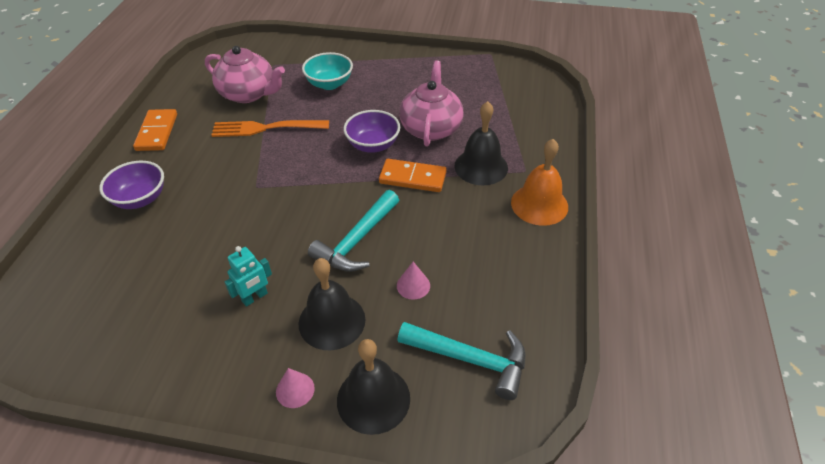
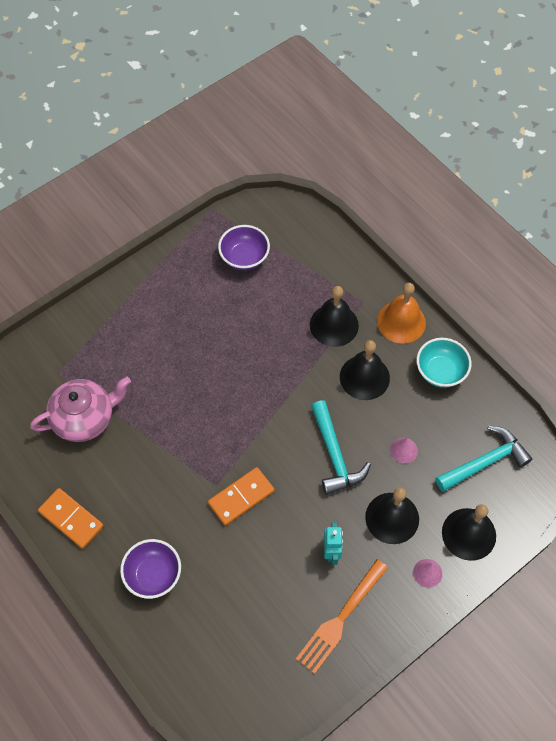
camera: 50 degrees left, 15 degrees up
orange fork [211,120,329,137] -> orange fork moved to [296,559,388,674]
turquoise bowl [302,52,353,90] -> turquoise bowl moved to [416,338,472,388]
purple bowl [343,110,400,153] -> purple bowl moved to [218,225,270,270]
orange domino [379,159,447,192] -> orange domino moved to [208,467,275,526]
pink teapot [399,60,464,147] -> none
none -> black bell [340,340,390,400]

